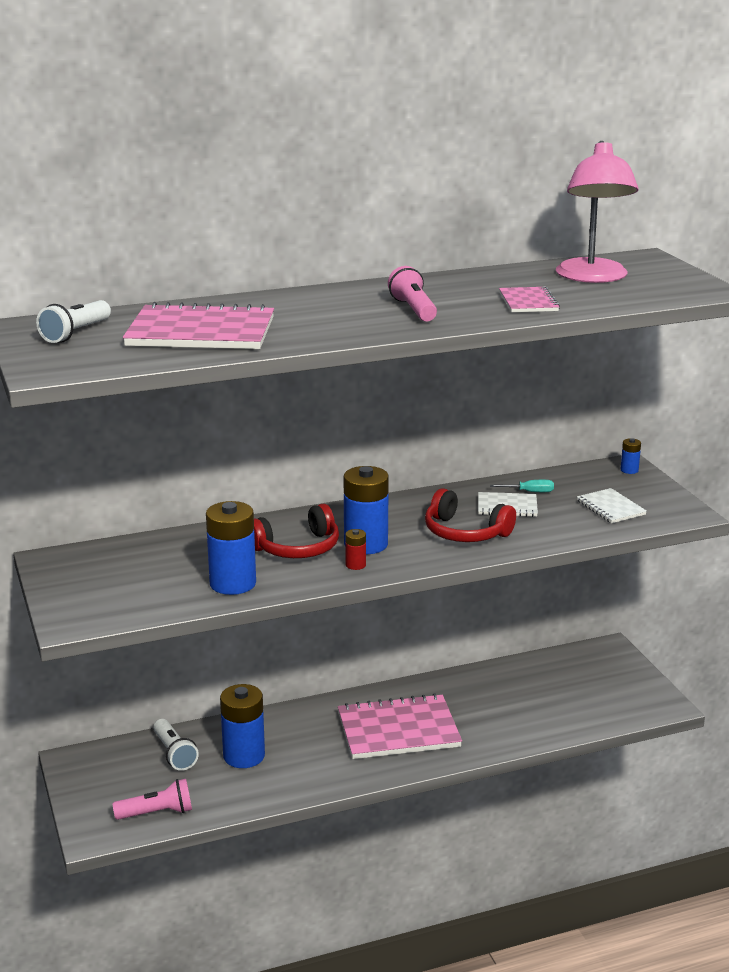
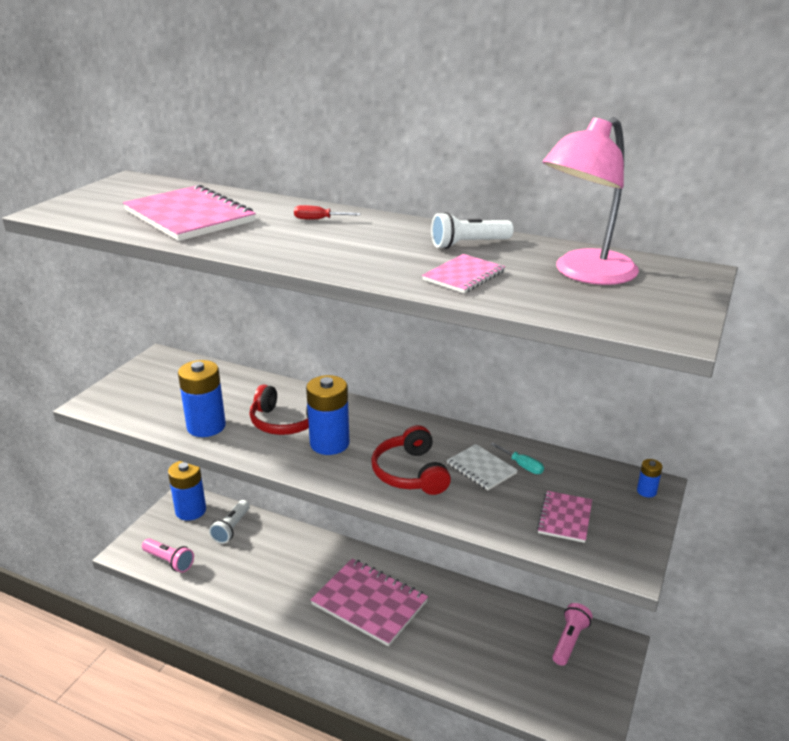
camera: 45 degrees right, 5 degrees up
white flashlight [36,300,111,343] -> white flashlight moved to [431,212,514,249]
blue battery [220,684,265,768] -> blue battery moved to [168,461,206,521]
red battery [345,529,366,570] -> none
pink flashlight [388,266,437,322] -> pink flashlight moved to [552,603,592,666]
white notebook [577,488,647,523] -> pink notebook [537,491,592,543]
none -> red screwdriver [294,205,361,220]

